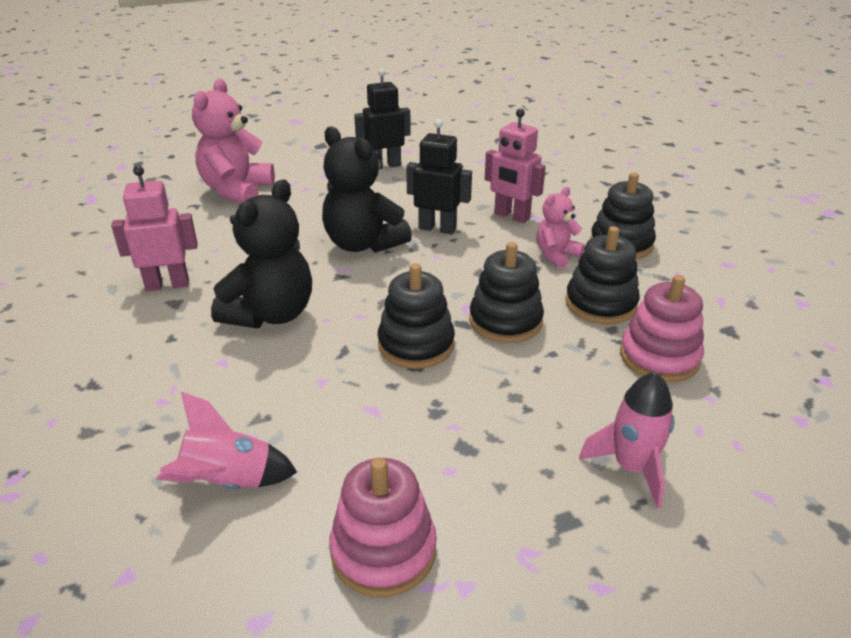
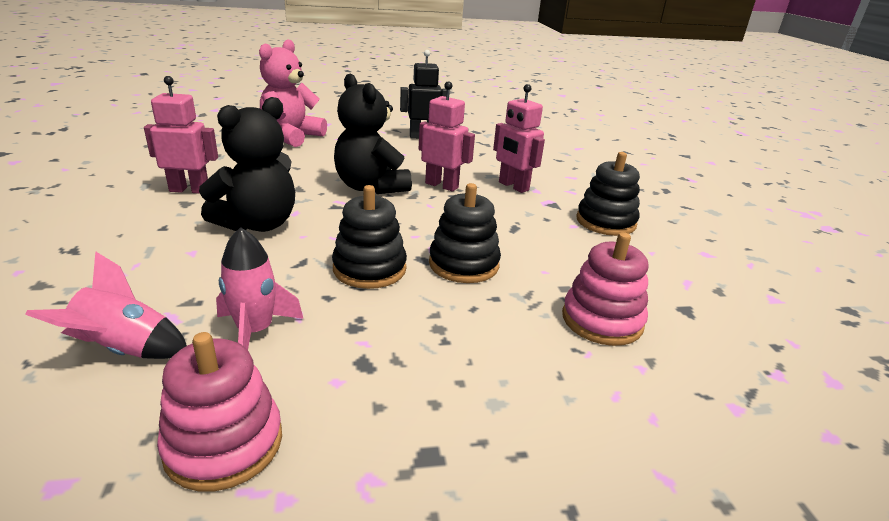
camera: 10 degrees right, 5 degrees down
black robot [406,119,472,234] -> pink robot [419,81,475,191]
pink teddy bear [536,187,585,268] -> none
black stacking toy [565,226,640,324] -> none
pink rocket [579,372,674,509] -> pink rocket moved to [216,227,304,350]

